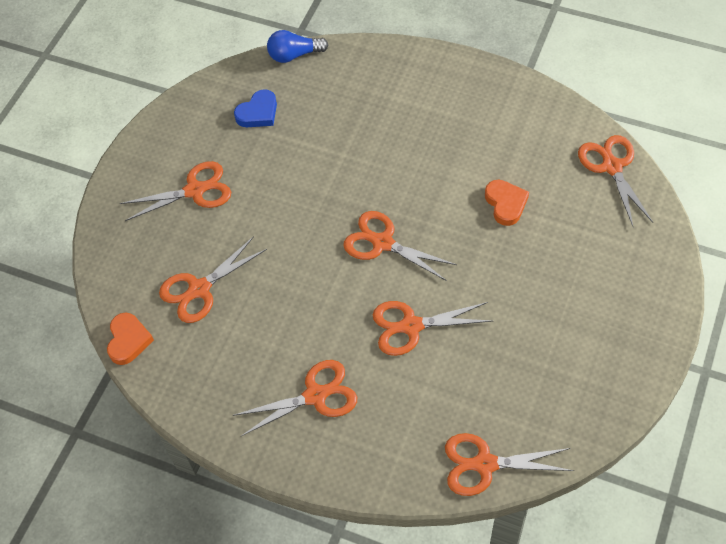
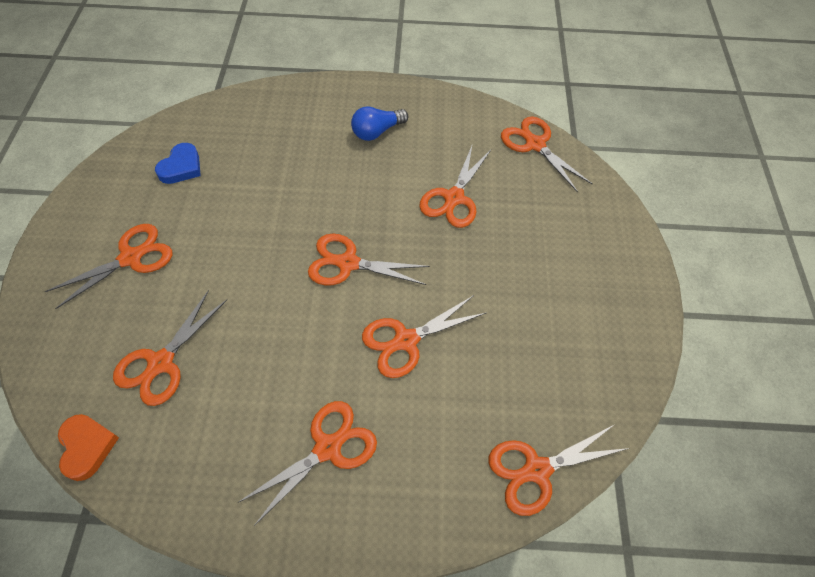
camera: 25 degrees left, 0 degrees up
blue light bulb [267,30,328,63] -> blue light bulb moved to [351,106,408,141]
orange heart [485,180,529,226] -> orange scissors [419,146,491,228]

